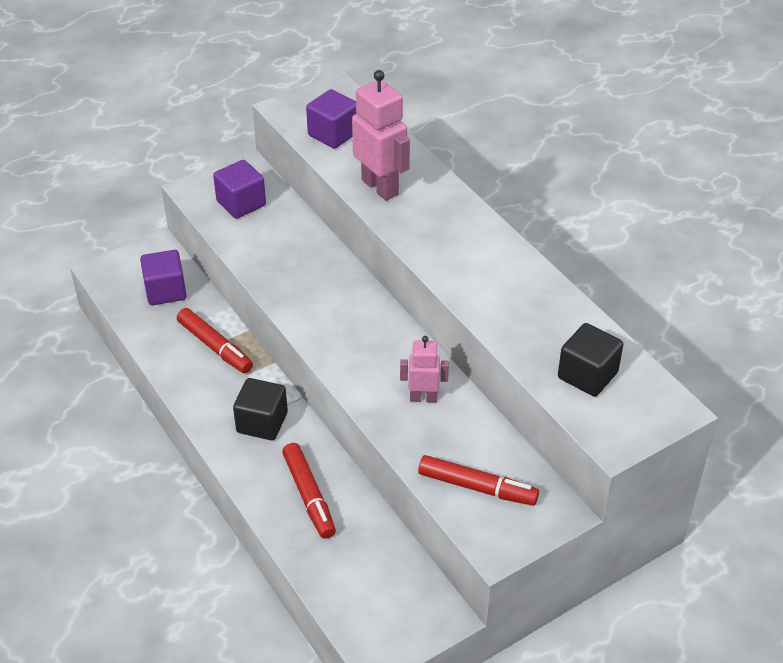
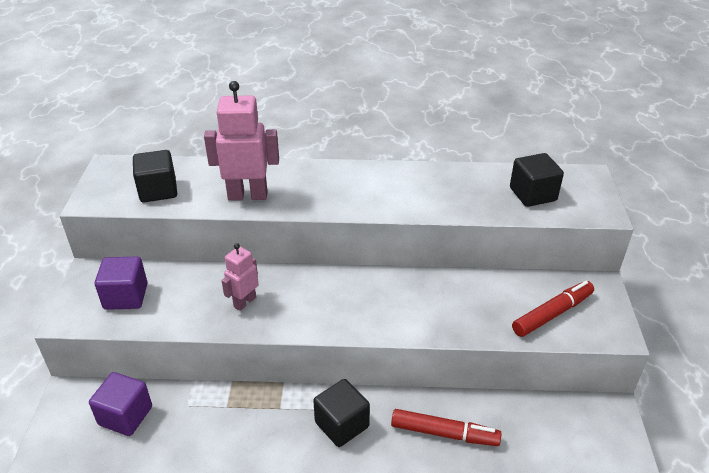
camera: 55 degrees left, 5 degrees down
red marker [177,308,253,373] -> none
purple cube [306,89,356,149] -> black cube [133,150,177,202]
pink robot [400,336,449,402] -> pink robot moved to [222,243,259,311]

